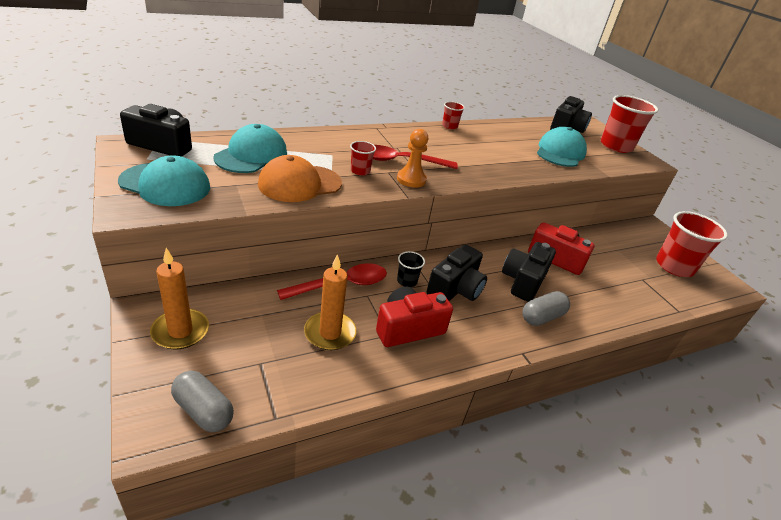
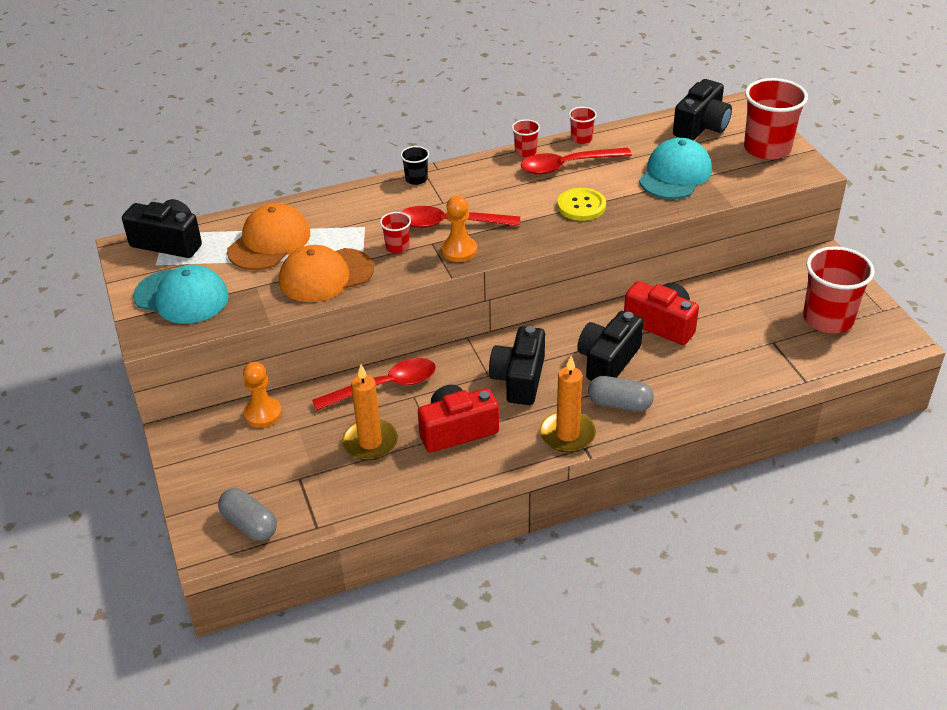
camera: 10 degrees right, 5 degrees up
orange candle [150,248,209,349] -> orange candle moved to [540,356,596,452]
turquoise cap [213,124,287,173] -> orange cap [227,203,310,270]
black cup [397,251,425,287] -> black cup moved to [400,146,429,185]
black camera [427,244,487,301] -> black camera turned 150 degrees clockwise [489,326,545,405]
grey capsule [522,291,570,326] -> grey capsule turned 45 degrees clockwise [588,376,654,412]
none -> orange pawn [243,362,282,428]
none -> red spoon [521,147,632,174]
none -> yellow button [557,188,606,221]
none -> red cup [569,107,597,144]

